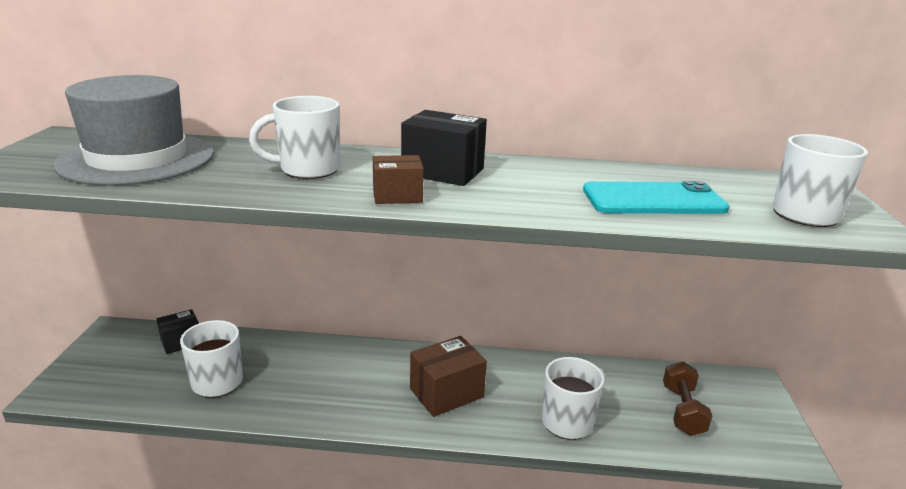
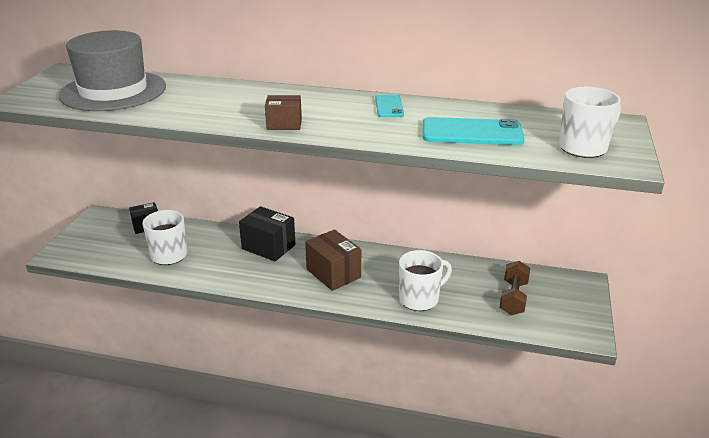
camera: 10 degrees right, 5 degrees up
white mug [249,96,339,179] -> none
black box [401,110,487,186] -> black box moved to [239,206,296,261]
brown box [410,336,487,417] -> brown box turned 75 degrees clockwise [305,229,361,291]
none -> turquoise phone [375,94,404,117]

